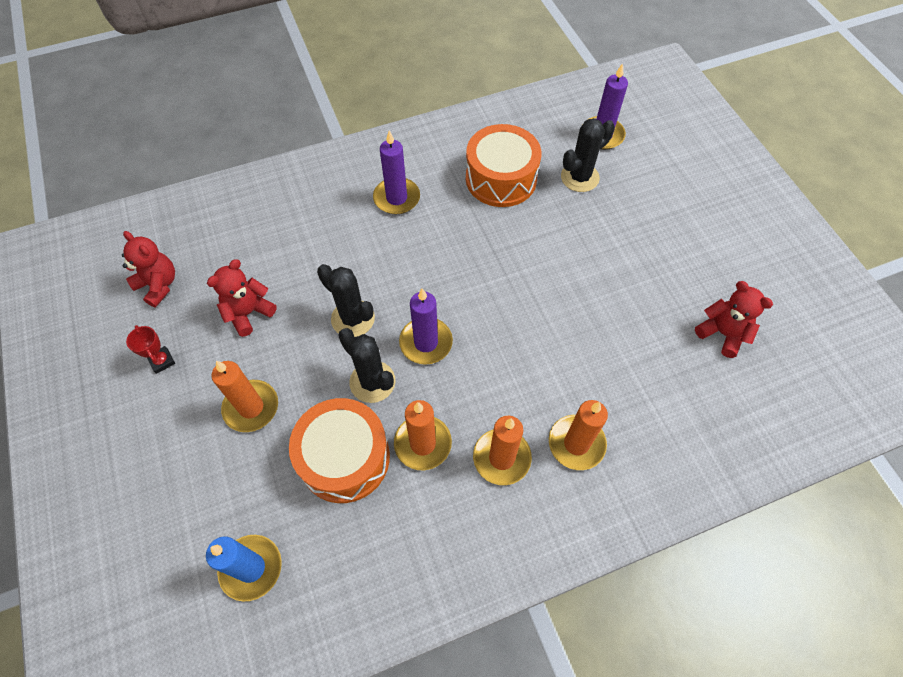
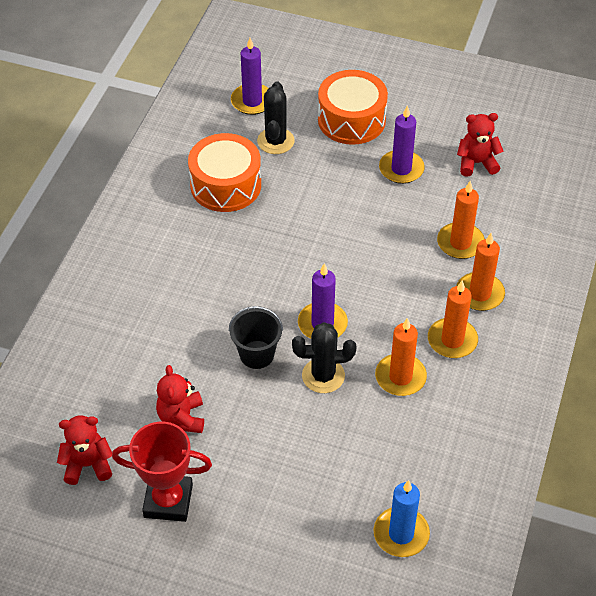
camera: 50 degrees left, 10 degrees down
red trophy [126,325,175,374] -> red trophy [112,422,212,522], size x2.08
orange candle [211,361,278,432] -> orange candle moved to [437,181,485,259]
orange drum [289,398,390,503] -> orange drum moved to [318,70,388,145]
black cactus [317,264,375,337] -> black bucket [229,306,283,369]
purple candle [373,131,420,214] -> purple candle moved to [379,105,425,184]

